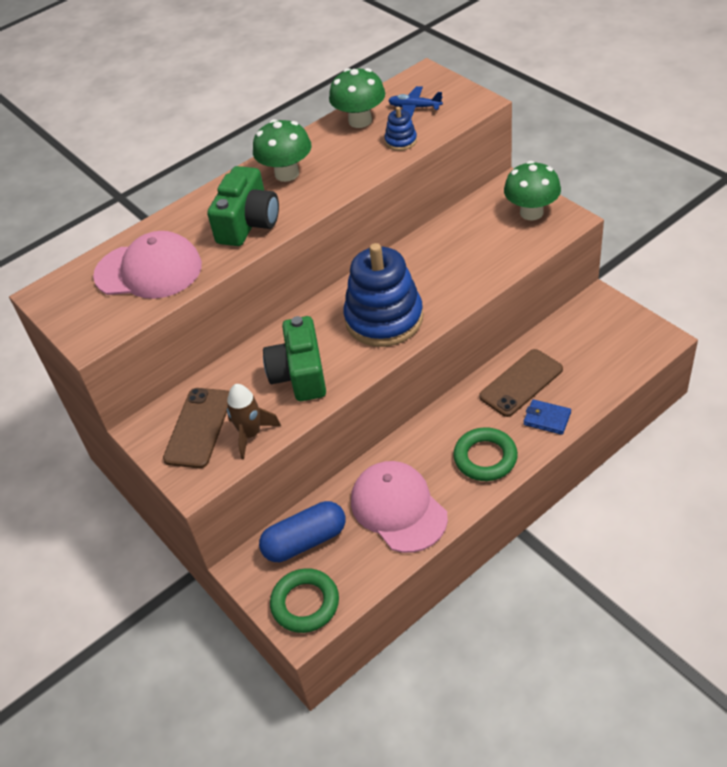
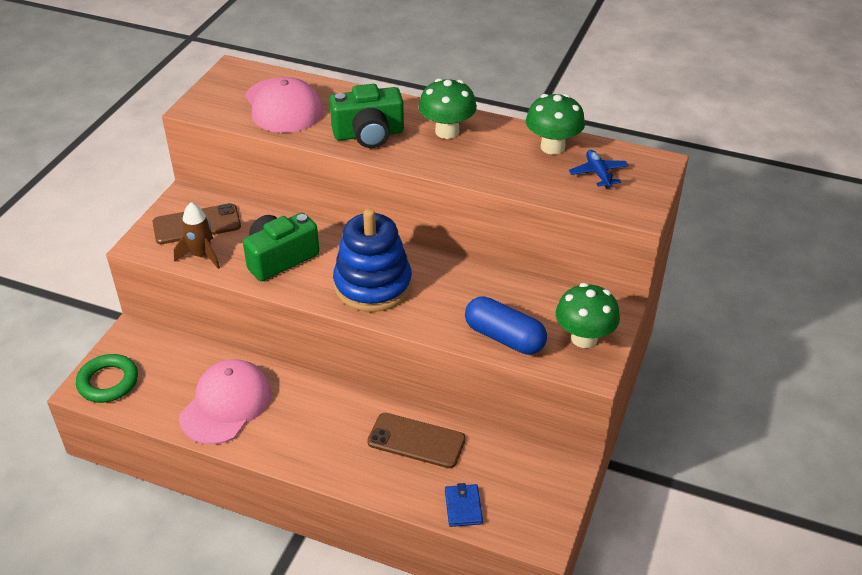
camera: 55 degrees right, 5 degrees down
blue capsule [259,501,345,562] -> blue capsule moved to [465,296,547,355]
blue stacking toy [385,107,417,151] -> none
green ring [453,427,518,481] -> none
blue wallet [524,399,571,435] -> blue wallet moved to [445,483,483,527]

